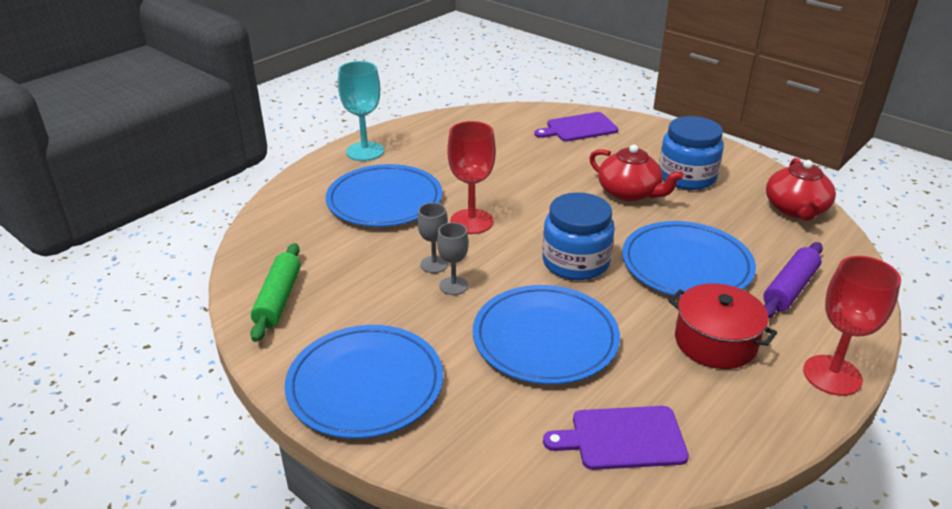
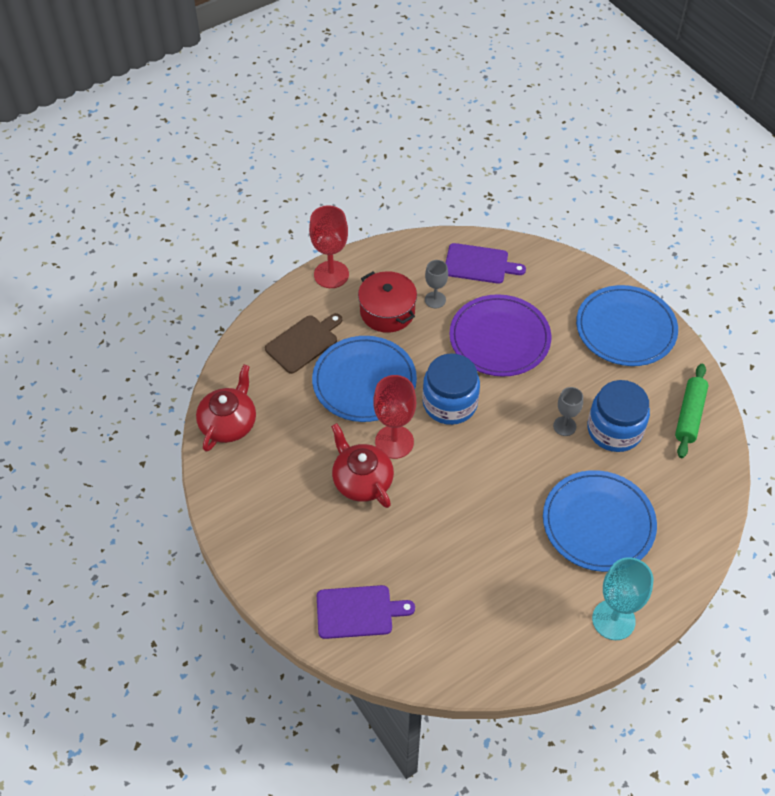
camera: 165 degrees left, 20 degrees up
grey goblet [437,222,469,295] -> grey goblet moved to [425,260,448,308]
red goblet [447,121,496,234] -> red goblet moved to [373,375,416,459]
blue plate [473,285,620,384] -> purple plate [449,294,551,377]
blue jar [659,116,724,190] -> blue jar moved to [587,380,650,452]
purple rolling pin [763,242,823,318] -> brown cutting board [265,313,342,374]

